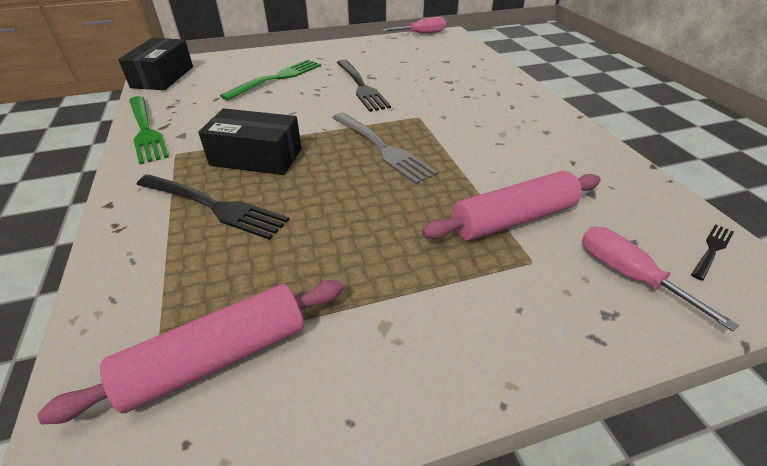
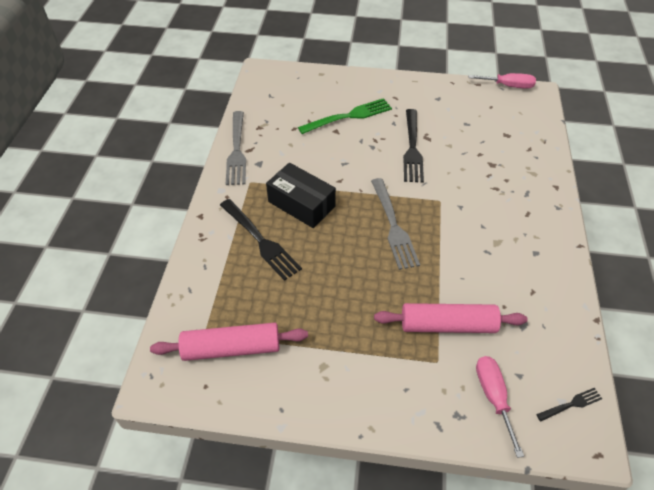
camera: 25 degrees right, 10 degrees up
black box [118,38,193,90] -> none
green fork [129,96,169,165] -> grey fork [226,111,246,185]

